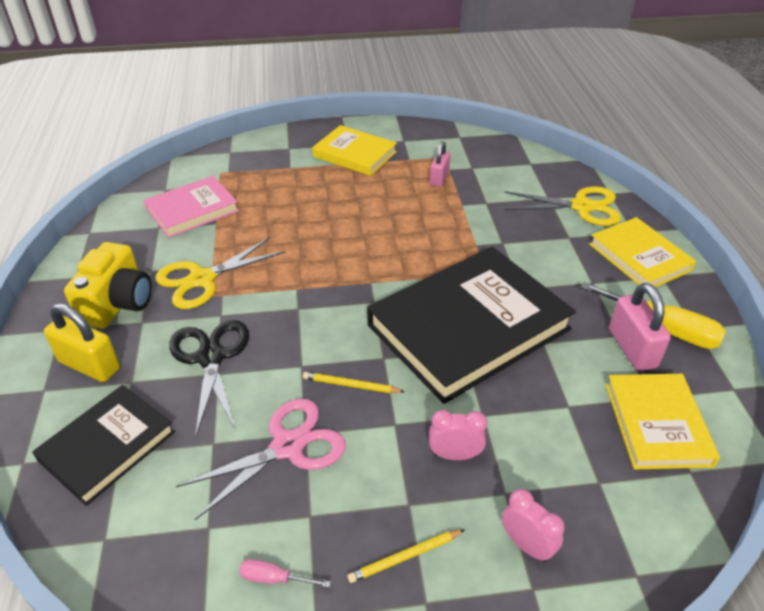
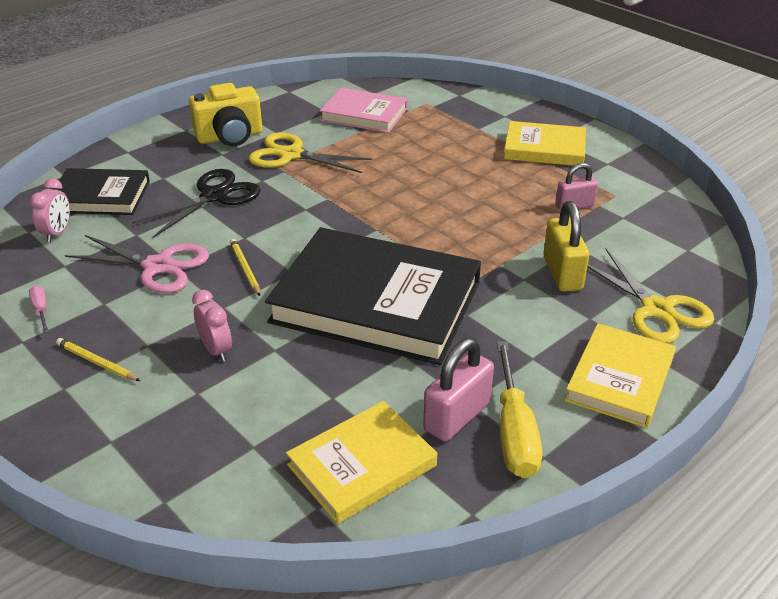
camera: 55 degrees right, 5 degrees down
yellow padlock [44,303,120,382] -> yellow padlock moved to [543,201,589,292]
yellow book [312,125,397,176] -> yellow book turned 75 degrees counterclockwise [504,121,586,166]
pink clock [502,489,565,562] -> pink clock moved to [30,178,70,242]

